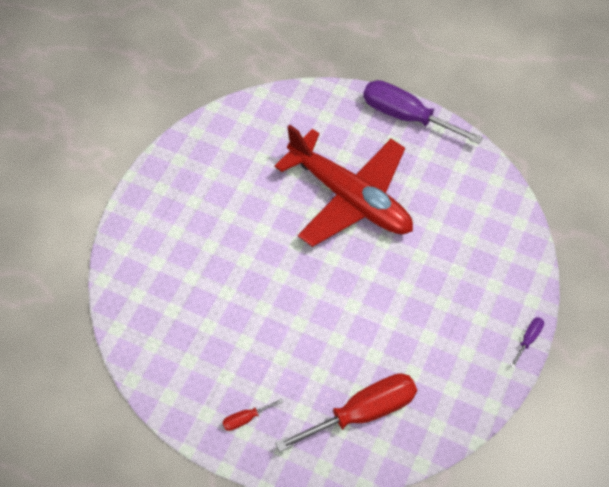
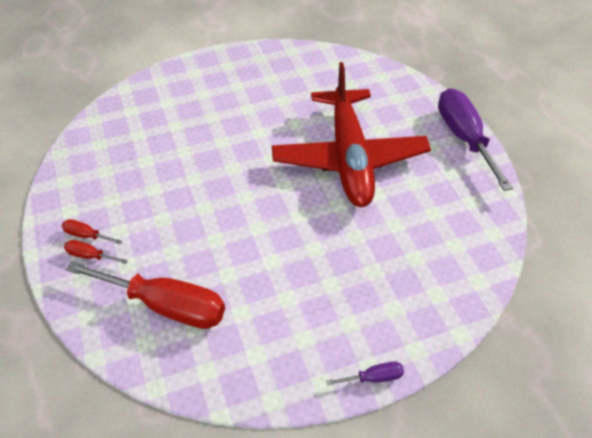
camera: 45 degrees right, 10 degrees down
none -> red screwdriver [64,240,128,264]

